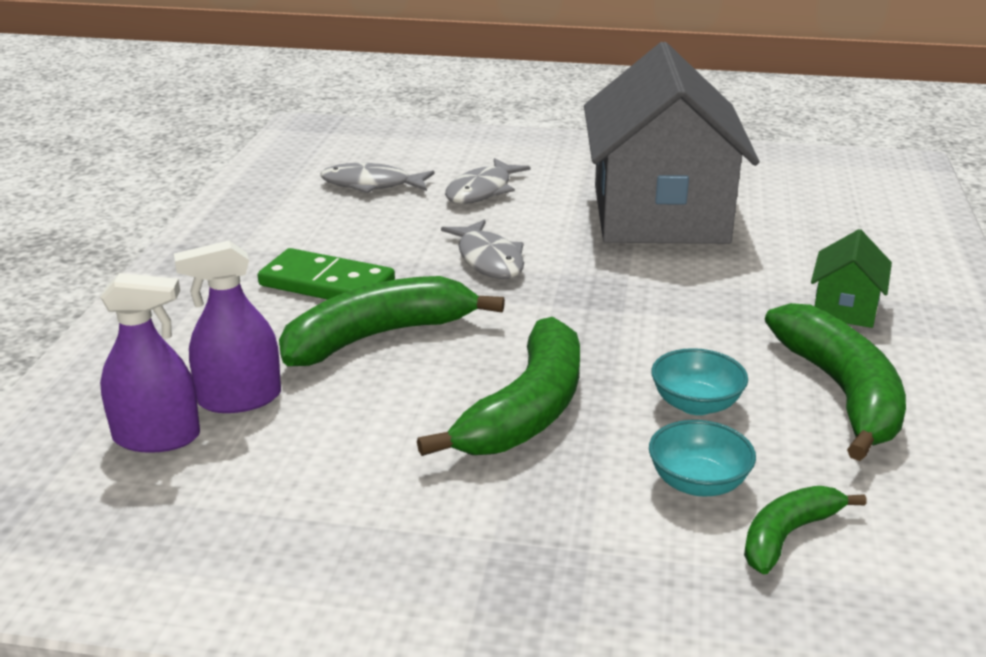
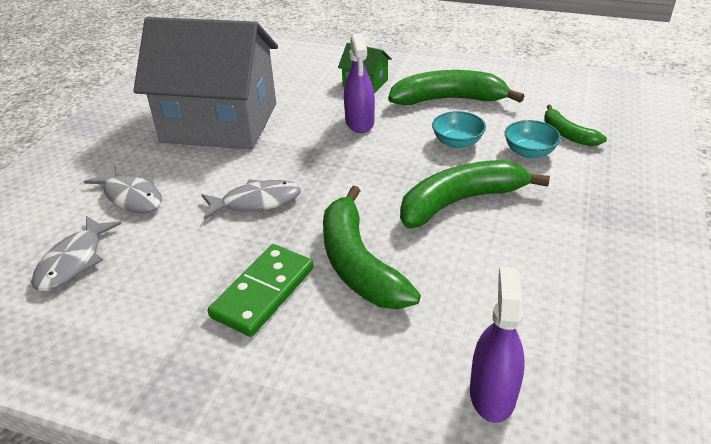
camera: 80 degrees left, 10 degrees up
purple spray bottle [174,241,281,413] -> purple spray bottle moved to [344,33,375,133]
green banana [417,317,580,456] -> green banana turned 60 degrees counterclockwise [400,160,550,228]

